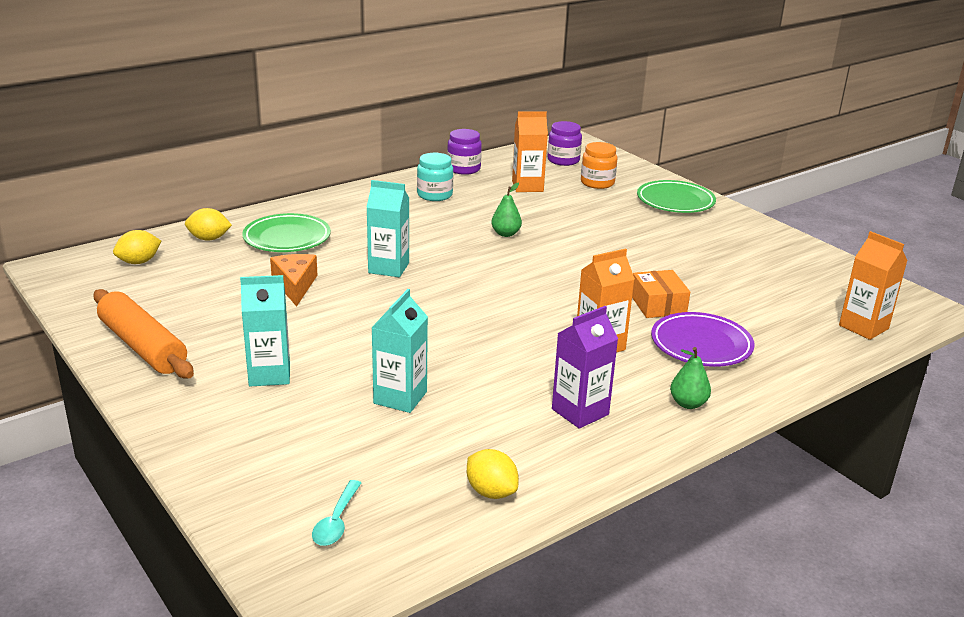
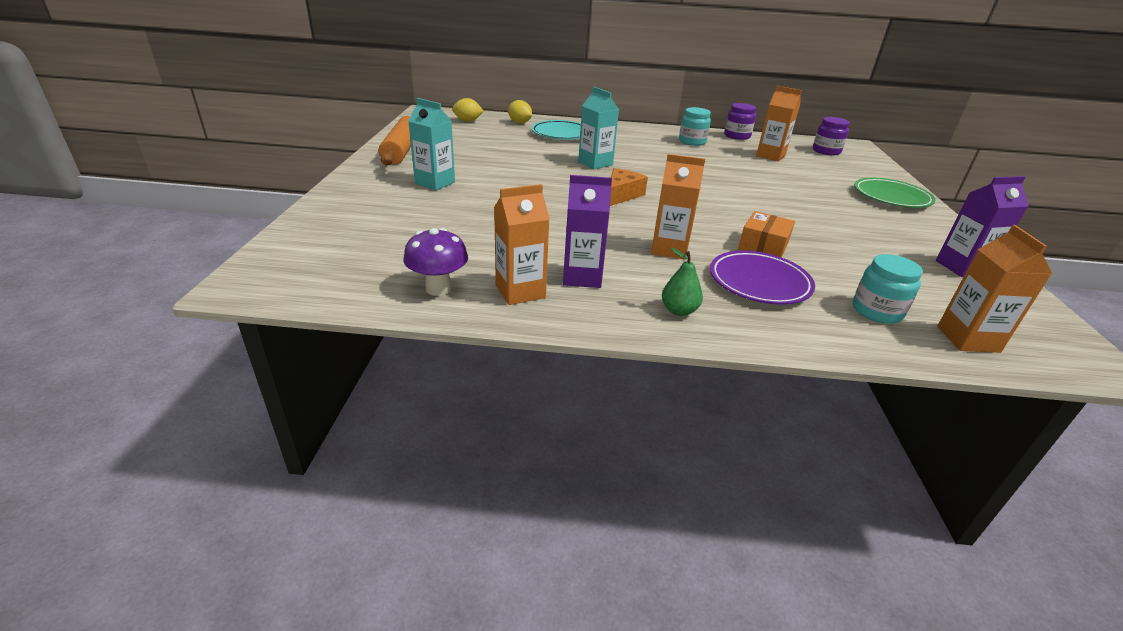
camera: 40 degrees right, 5 degrees up
green plate [242,213,331,252] -> turquoise plate [531,120,581,140]
orange cheese [270,254,318,307] -> orange cheese moved to [610,168,648,206]
turquoise spoon [312,480,361,546] -> none
turquoise carton [371,289,428,413] -> none
yellow lemon [467,449,519,499] -> purple mushroom [403,228,468,296]
green pear [491,182,522,237] -> none
orange jar [581,142,617,189] -> none
none -> orange carton [494,184,550,305]
none -> turquoise jar [852,254,923,324]
none -> purple carton [936,176,1029,277]

